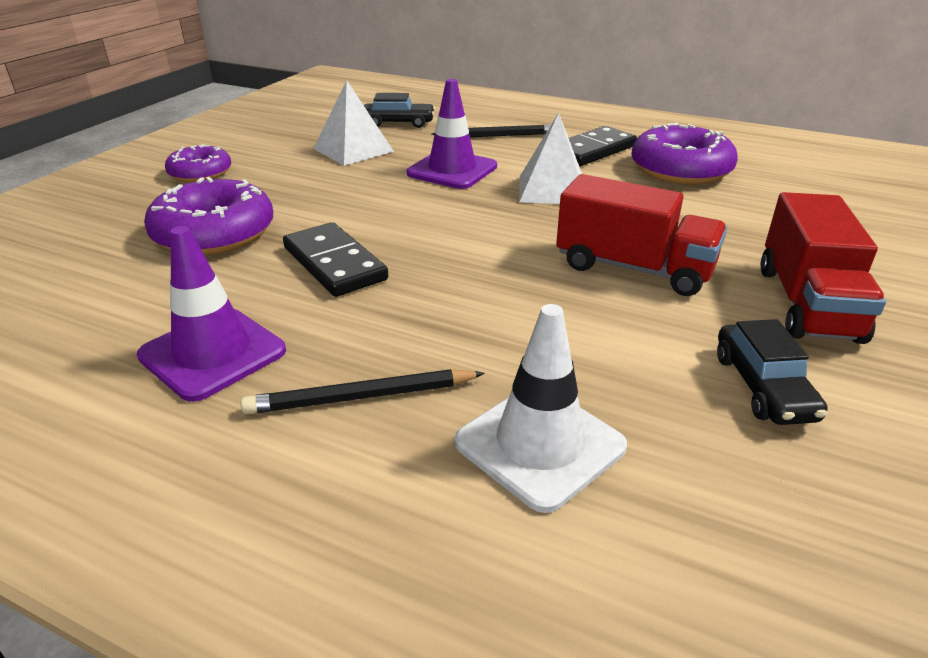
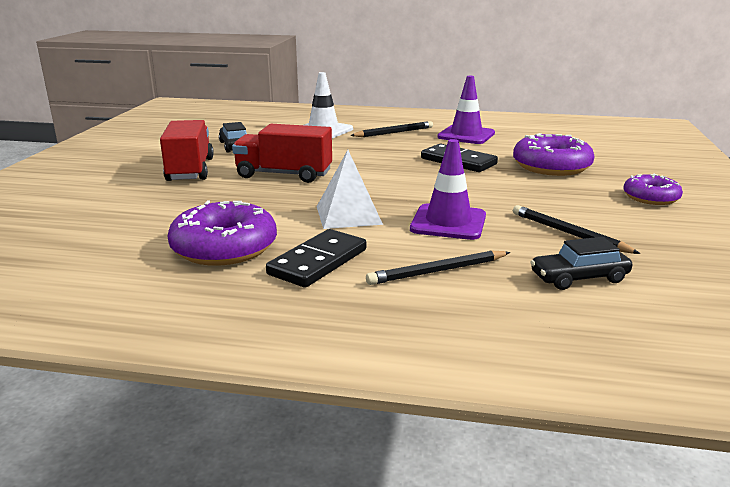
camera: 165 degrees right, 10 degrees down
white pyramid [313,80,394,166] -> black pencil [513,205,640,254]

